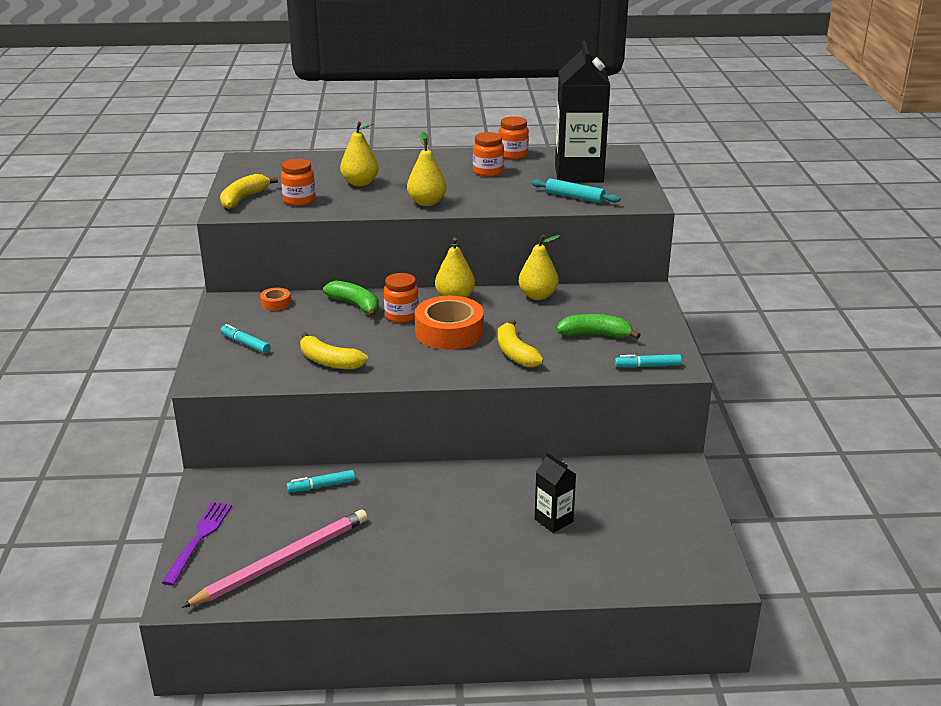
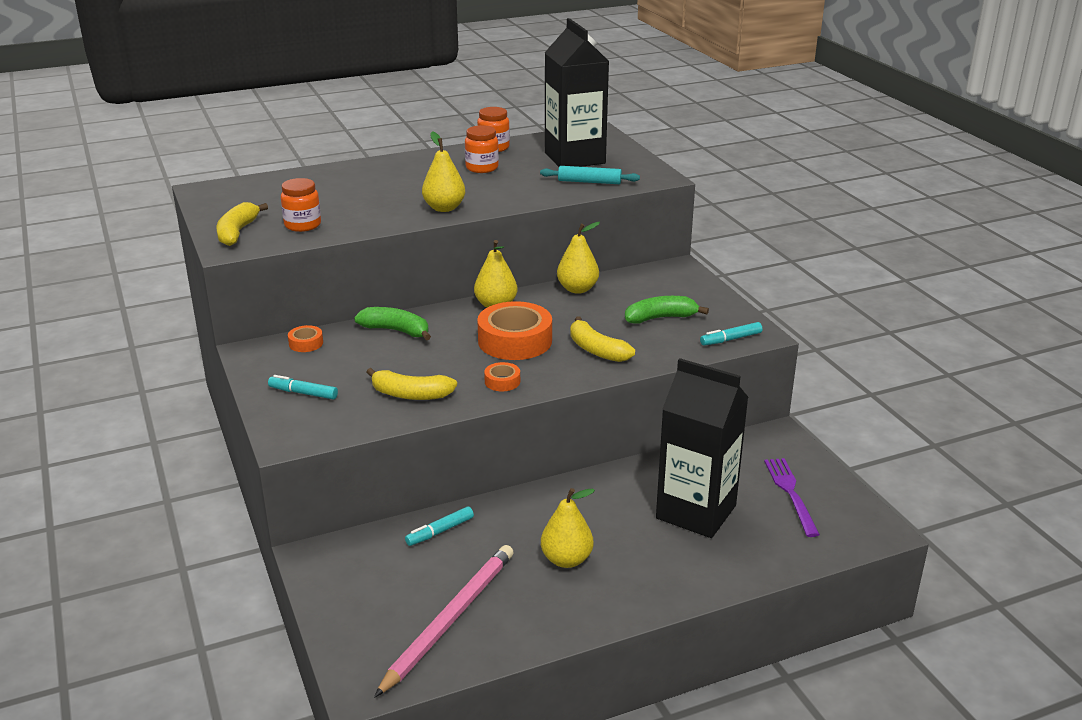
camera: 20 degrees left, 0 degrees up
purple fork [162,502,232,586] -> purple fork moved to [764,458,820,537]
yellow pear [340,122,379,186] -> yellow pear moved to [541,488,595,568]
orange jar [384,273,419,323] -> none
black carton [535,451,576,533] -> black carton [656,358,748,538], size x2.10
none -> orange tape [484,362,520,391]

